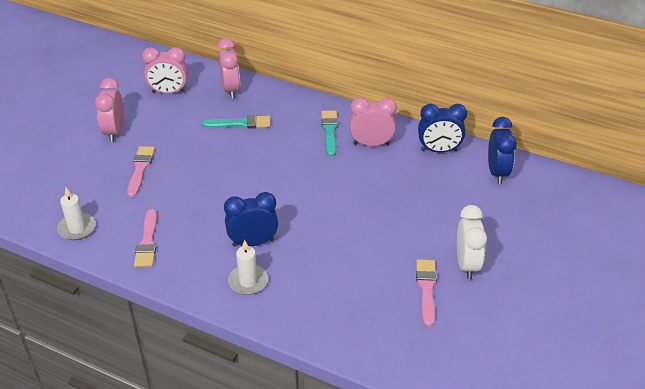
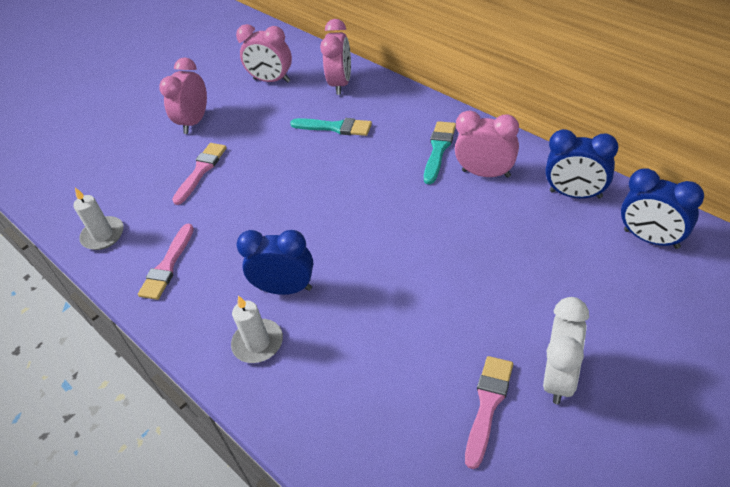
camera: 25 degrees right, 5 degrees up
blue clock [488,117,517,184] -> blue clock turned 105 degrees clockwise [621,168,704,249]

